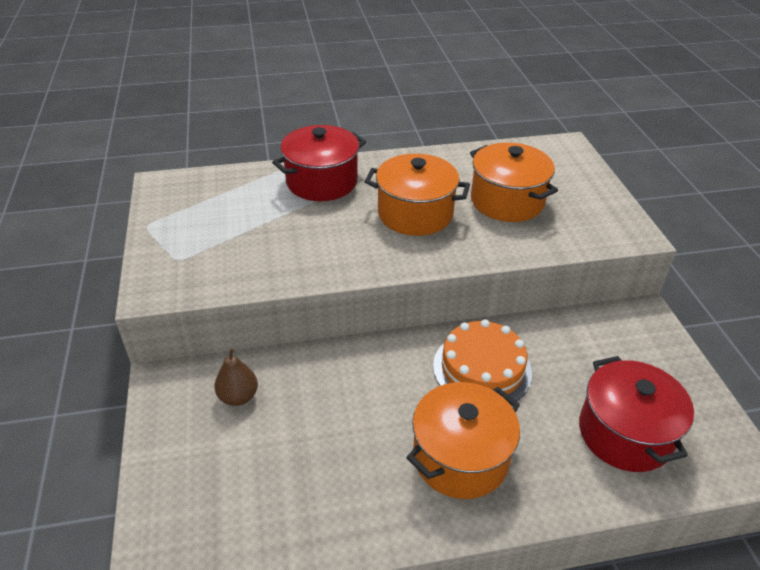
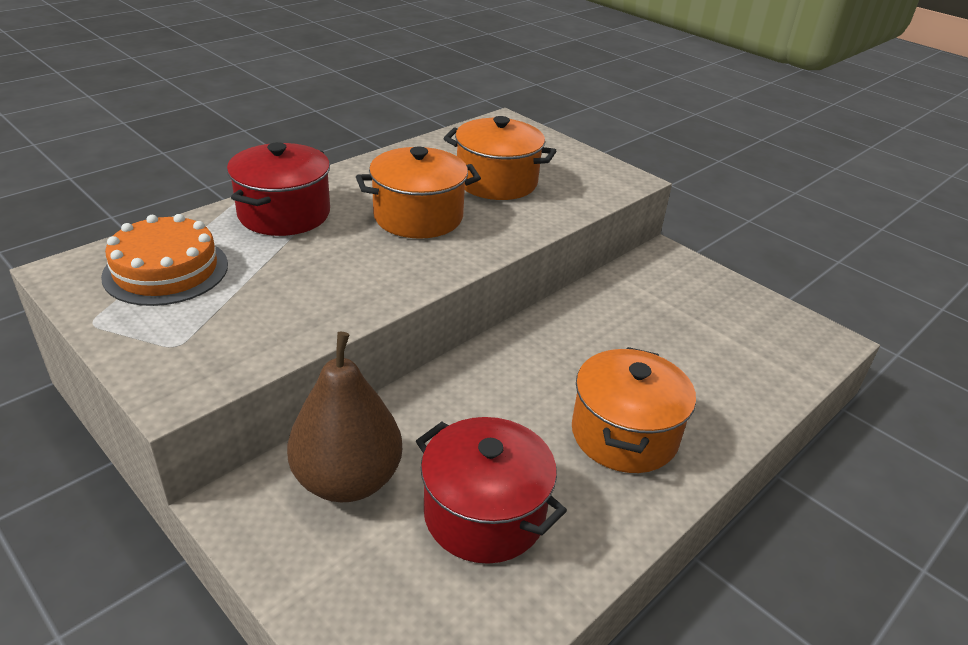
camera: 35 degrees left, 5 degrees down
brown pear [214,348,258,406] -> brown pear [287,332,402,502], size x1.97
orange cake [433,319,532,404] -> orange cake moved to [101,214,228,306]
red pot [579,356,694,472] -> red pot moved to [416,417,567,564]

